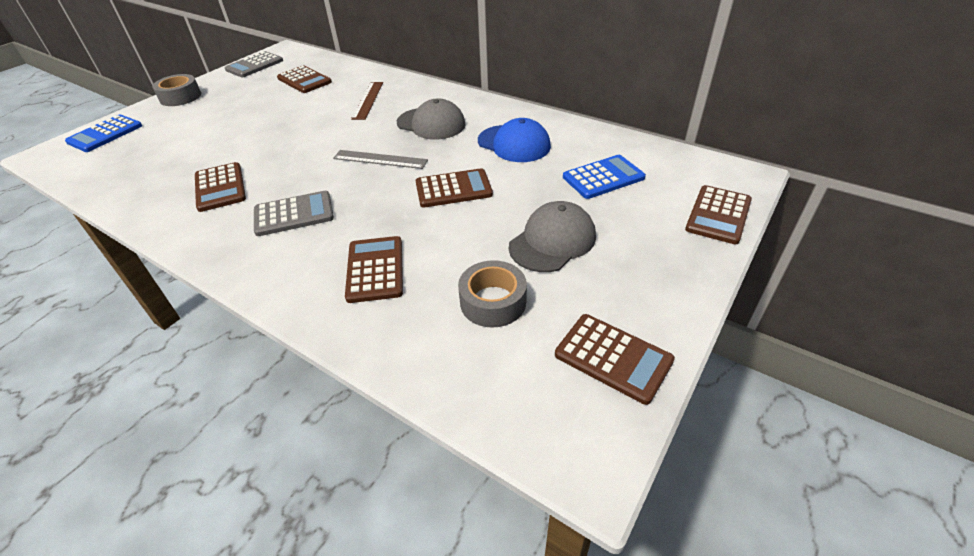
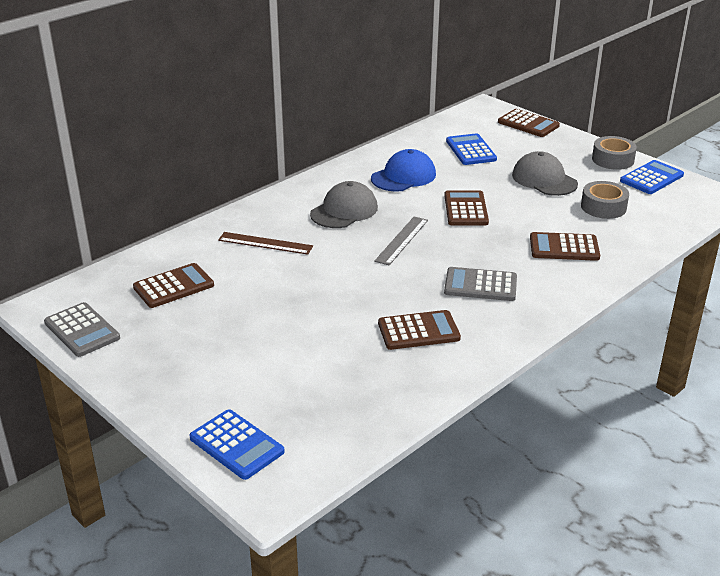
camera: 80 degrees left, 10 degrees down
grey tape [152,74,201,106] -> grey tape moved to [592,136,637,170]
grey calculator [254,191,334,236] -> grey calculator turned 75 degrees counterclockwise [444,267,517,301]
brown calculator [555,314,675,405] -> blue calculator [620,160,684,194]

